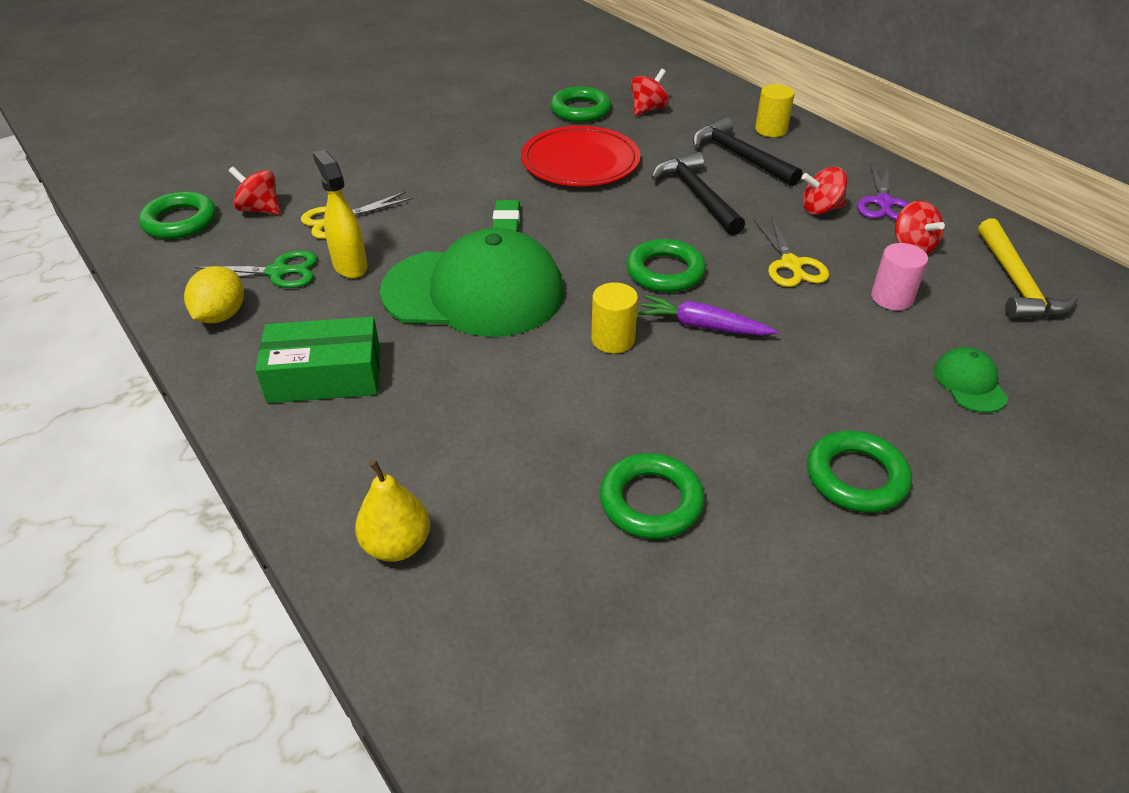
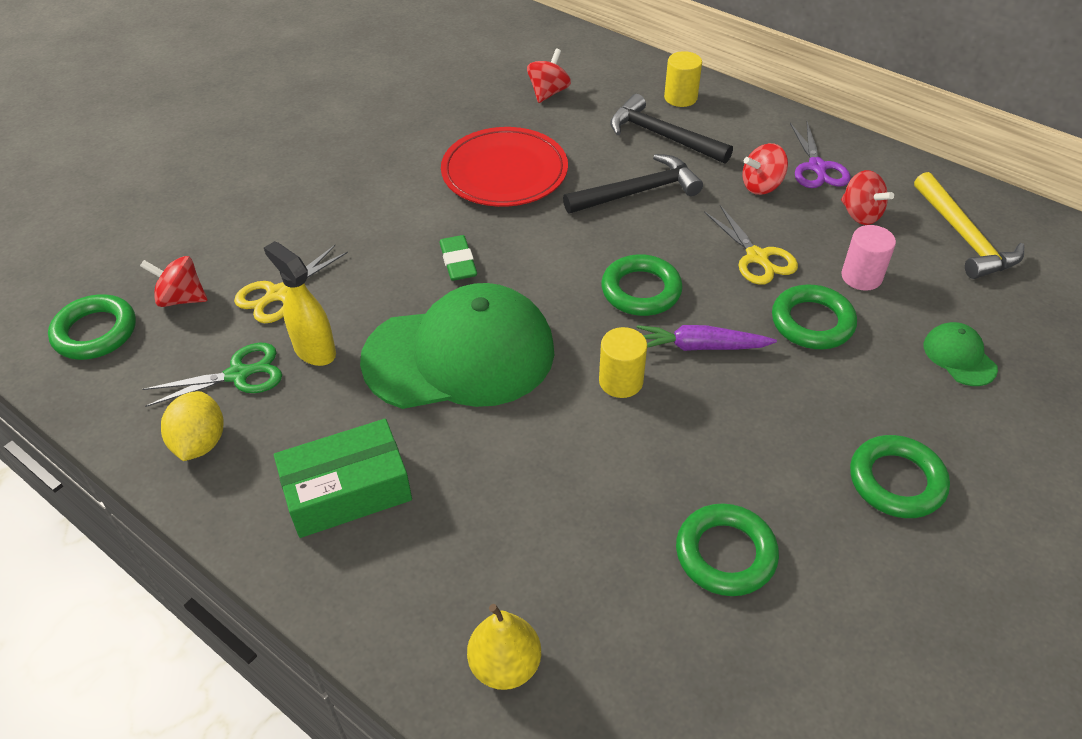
camera: 15 degrees left, 5 degrees up
green ring [550,86,611,122] -> green ring moved to [772,285,857,349]
black hammer [651,152,745,235] -> black hammer turned 105 degrees clockwise [563,154,703,213]

